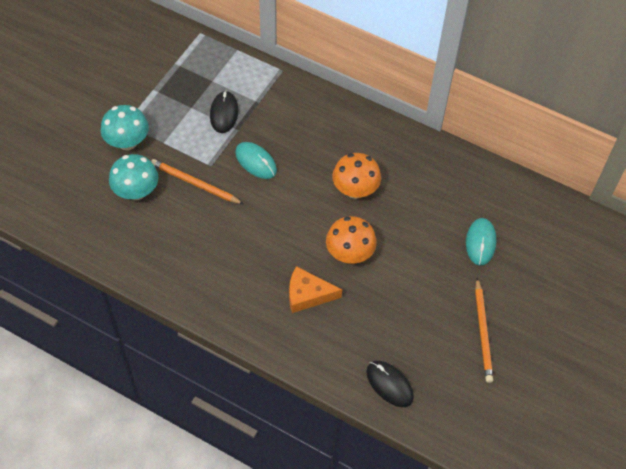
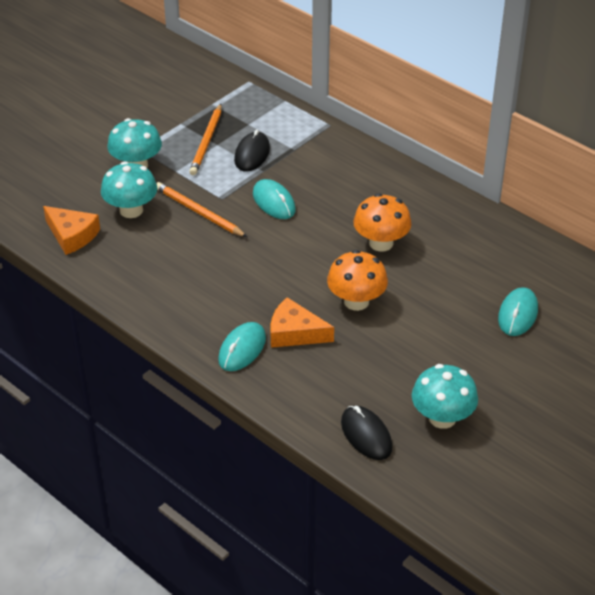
camera: 15 degrees right, 15 degrees down
orange pencil [475,278,493,383] -> orange pencil moved to [189,104,222,175]
none -> orange cheese [43,206,100,255]
none -> turquoise mouse [218,322,266,371]
none -> turquoise mushroom [412,364,478,429]

